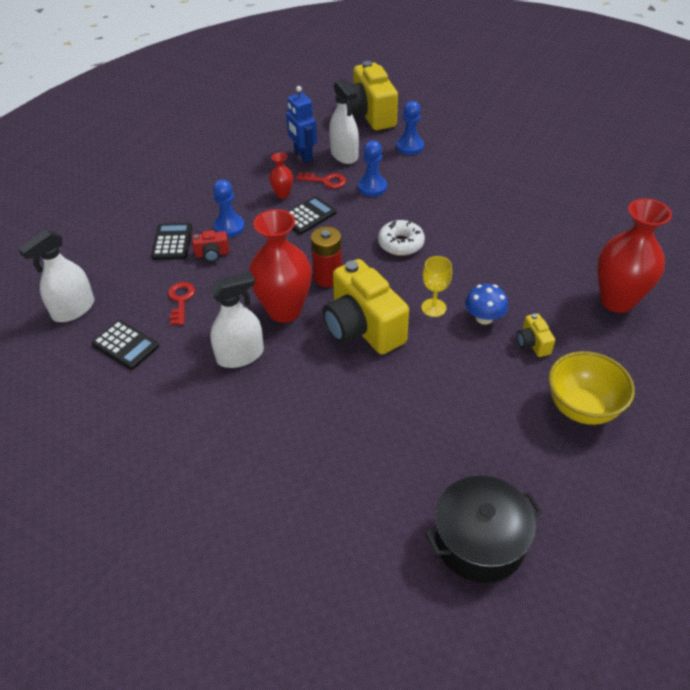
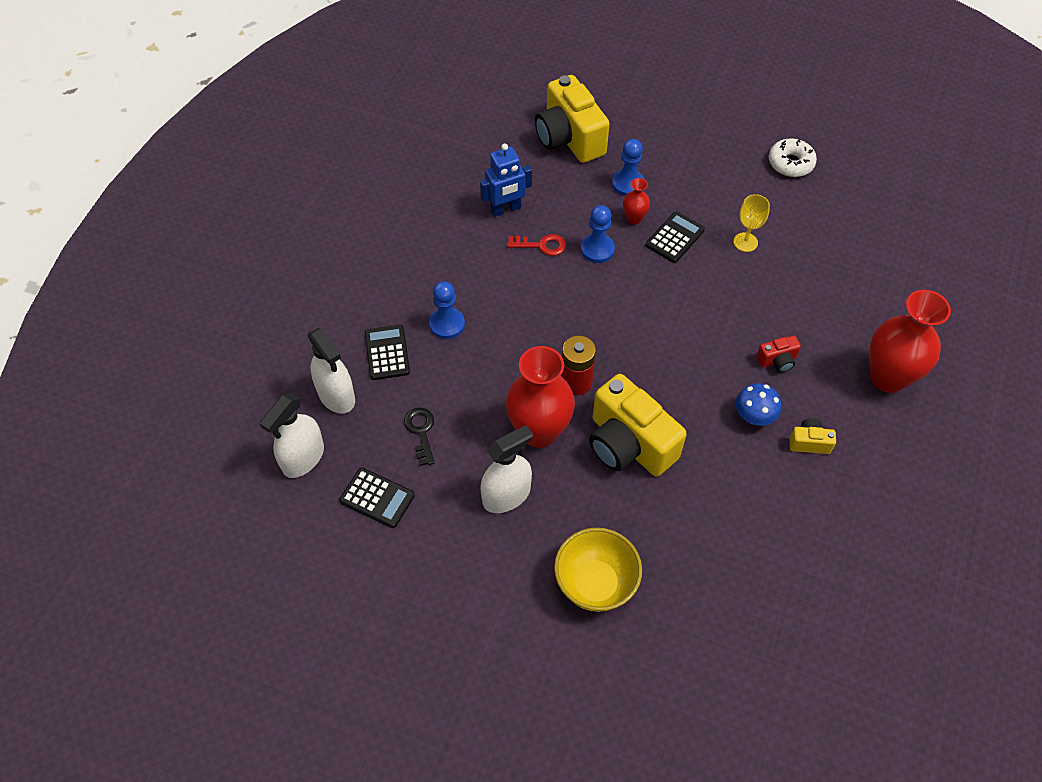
camera: 10 degrees left, 10 degrees up
red key [168,282,195,325] -> black key [404,408,435,466]
red camera [192,230,229,262] -> red camera moved to [756,335,801,373]
red vase [269,153,293,199] -> red vase moved to [623,178,650,224]
blue robot [286,86,317,163] -> blue robot turned 75 degrees counterclockwise [480,143,532,217]
black calculator [288,196,337,234] -> black calculator moved to [646,212,705,263]
white spray bottle [329,78,359,164] -> white spray bottle moved to [308,328,355,414]
white donut [378,220,425,256] -> white donut moved to [769,138,817,177]
yellow goblet [421,256,452,317] -> yellow goblet moved to [733,194,770,252]
black pot [425,476,543,583] -> none
yellow camera [517,313,555,357] -> yellow camera turned 120 degrees clockwise [789,418,836,454]
yellow bowl [549,351,635,425] -> yellow bowl moved to [554,528,642,612]

